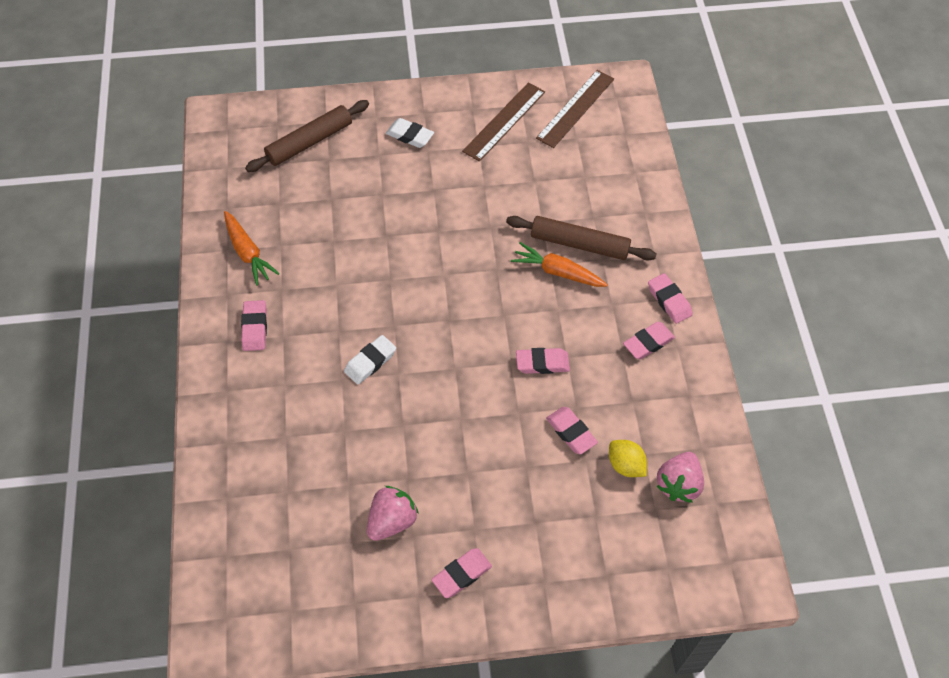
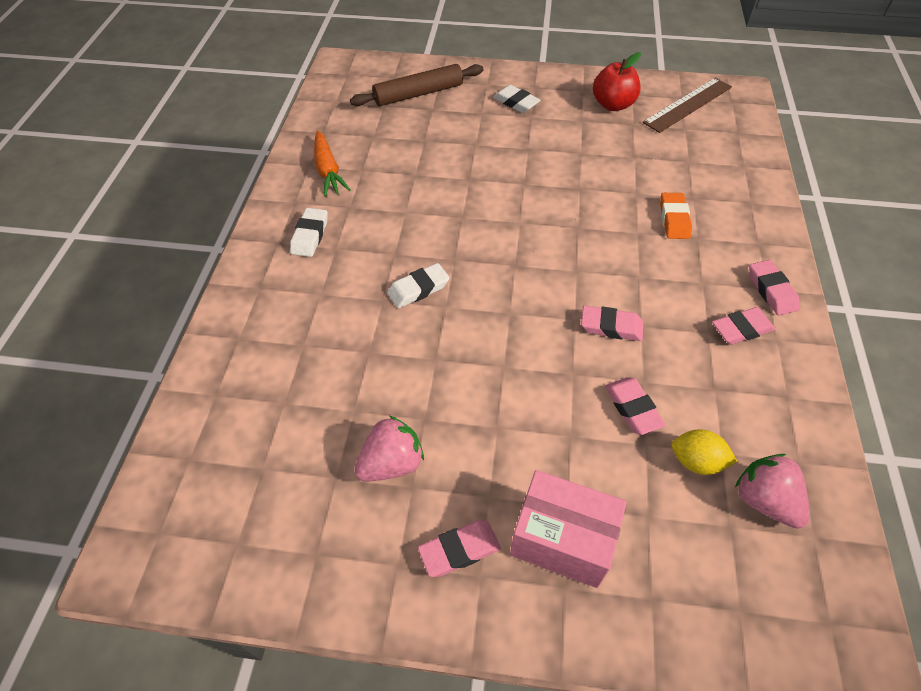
camera: 15 degrees right, 5 degrees down
pink eraser [241,300,267,351] -> white eraser [290,208,328,257]
brown ruler [462,82,545,162] -> red apple [593,52,641,111]
brown rolling pin [506,216,656,261] -> orange eraser [660,193,692,239]
orange carrot [511,242,608,287] -> none
yellow lemon [609,440,647,477] -> yellow lemon turned 45 degrees counterclockwise [671,429,737,475]
pink strawberry [656,452,704,503] -> pink strawberry turned 105 degrees clockwise [735,454,810,529]
none -> pink box [510,470,626,588]

